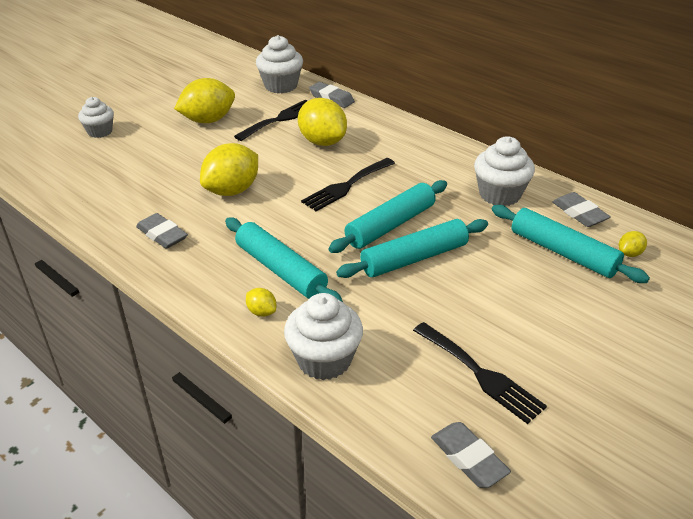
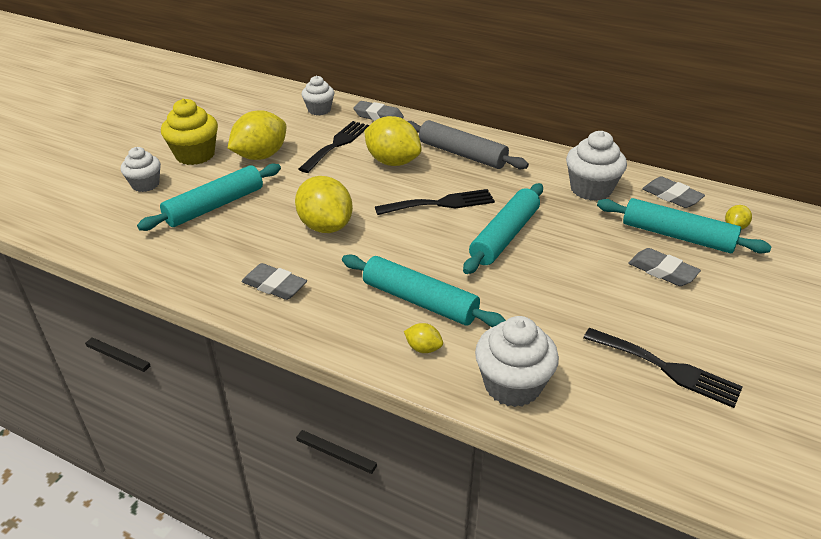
camera: 15 degrees left, 0 degrees up
yellow lemon [200,143,258,196] -> yellow lemon turned 60 degrees counterclockwise [295,176,353,233]
white cupcake [256,35,303,93] -> white cupcake [302,76,335,115], size x0.66
black fork [301,158,395,211] -> black fork turned 135 degrees counterclockwise [375,189,495,215]
turquoise rolling pin [336,219,488,278] -> turquoise rolling pin moved to [137,164,281,231]
grey eraser [431,422,511,488] -> grey eraser moved to [628,248,701,286]
none -> yellow cupcake [161,99,218,165]
none -> grey rolling pin [407,120,529,169]

